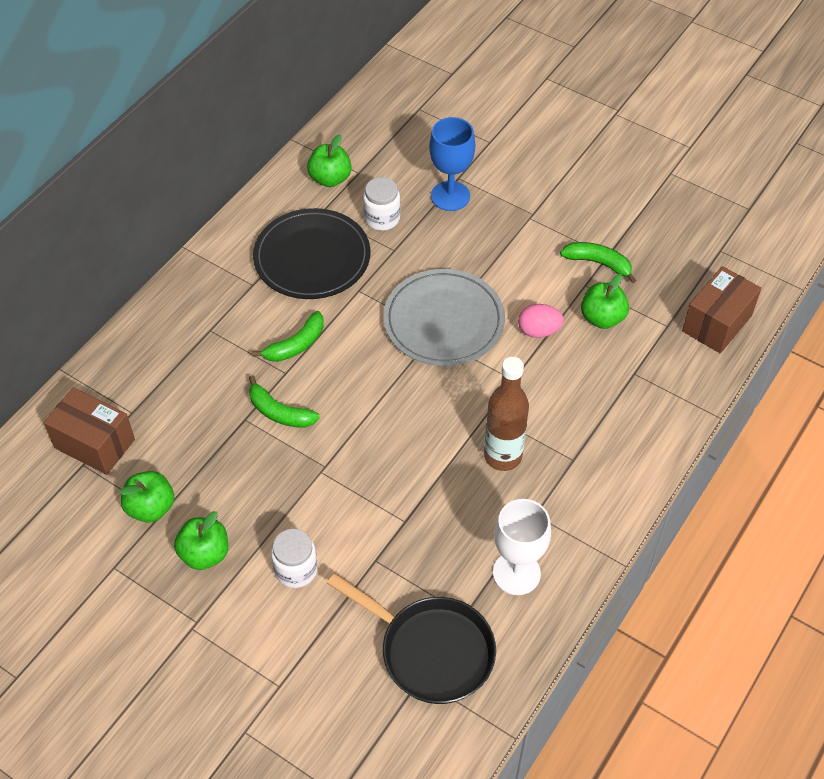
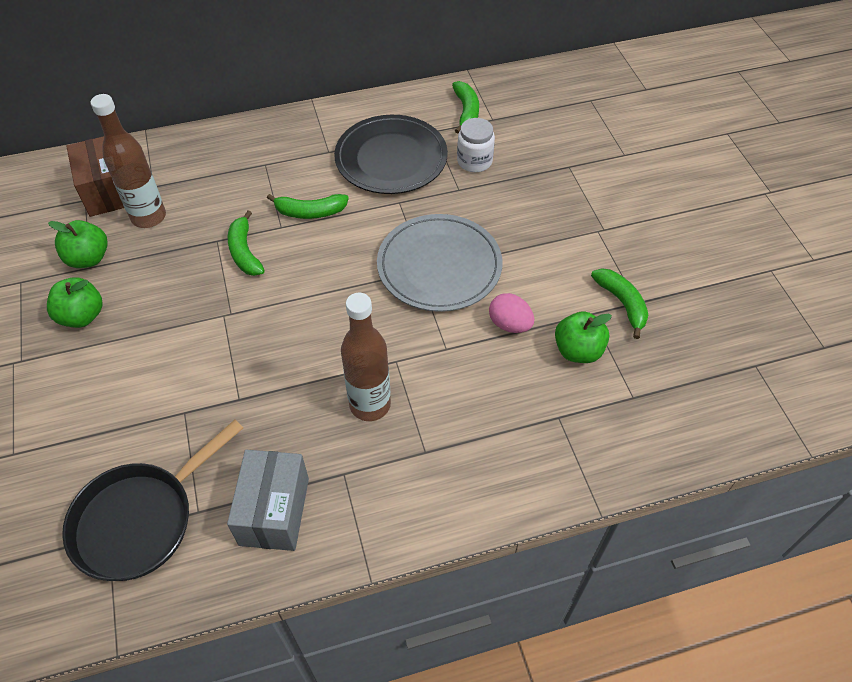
camera: 40 degrees right, 0 degrees up
white jar [271,529,318,588] -> none
green apple [307,135,352,187] -> green banana [452,81,479,134]
black pan [327,573,496,704] -> black pan turned 60 degrees clockwise [62,420,243,581]
blue goblet [429,117,475,211] -> none
white goblet [493,499,551,595] -> grey box [227,450,309,551]
brown box [682,266,761,353] -> none
none -> brown bottle [90,94,166,228]

